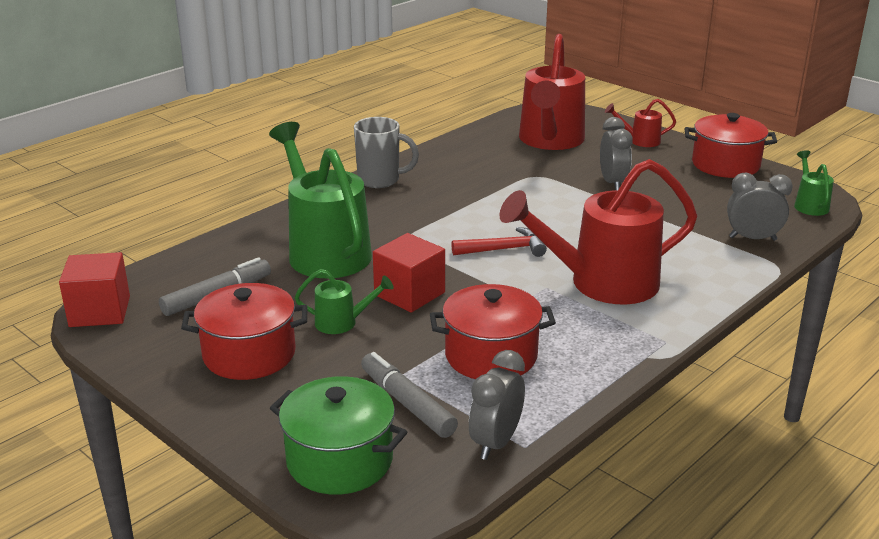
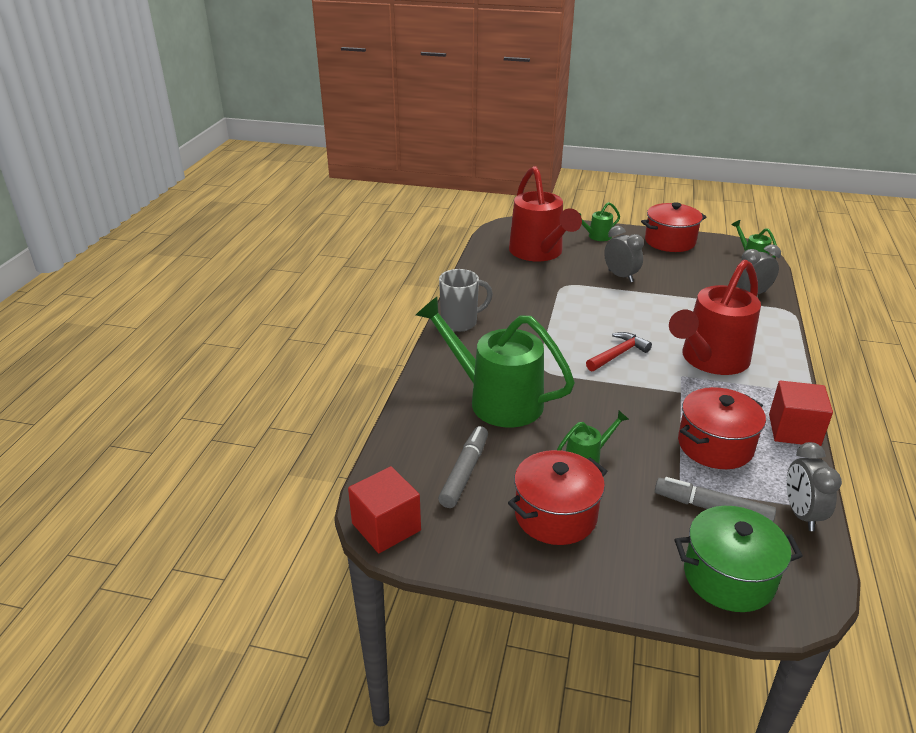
camera: 30 degrees left, 5 degrees up
red cube [373,233,445,313] -> red cube moved to [769,380,833,446]
red watering can [605,99,676,147] -> green watering can [579,202,620,241]

